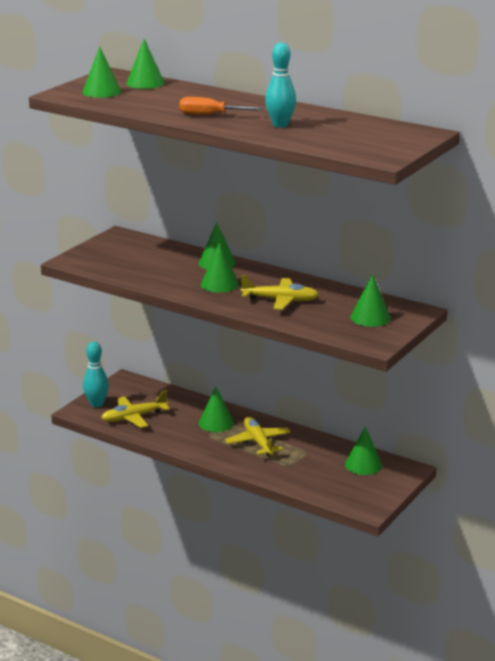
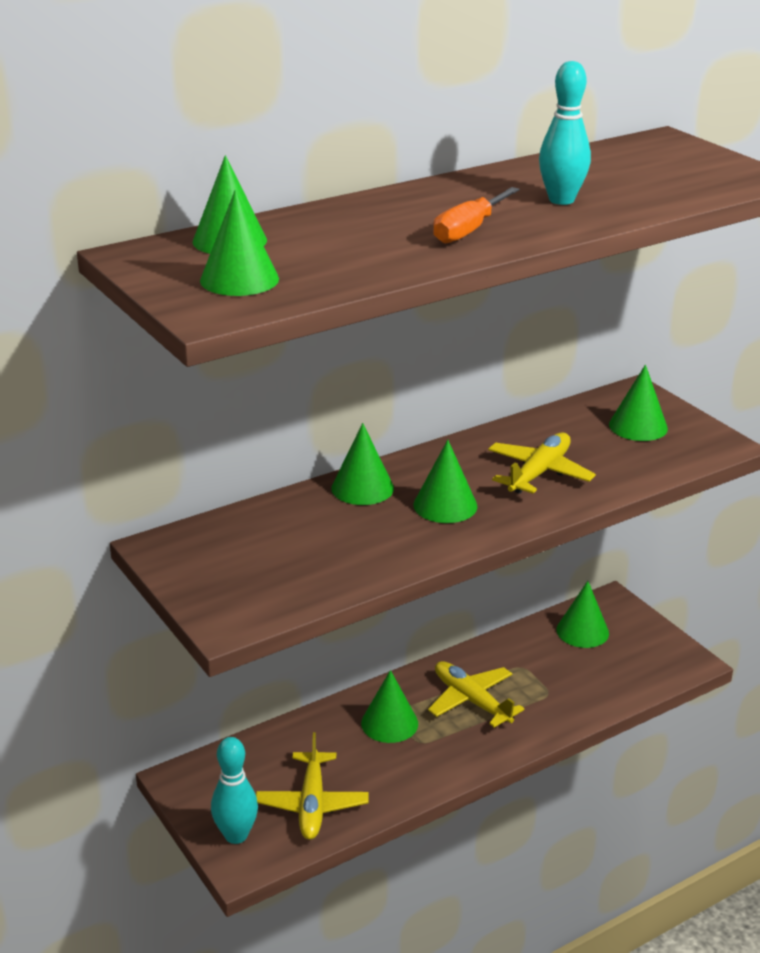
camera: 65 degrees left, 5 degrees up
yellow plane [225,417,291,456] -> yellow plane turned 45 degrees clockwise [428,661,525,727]

